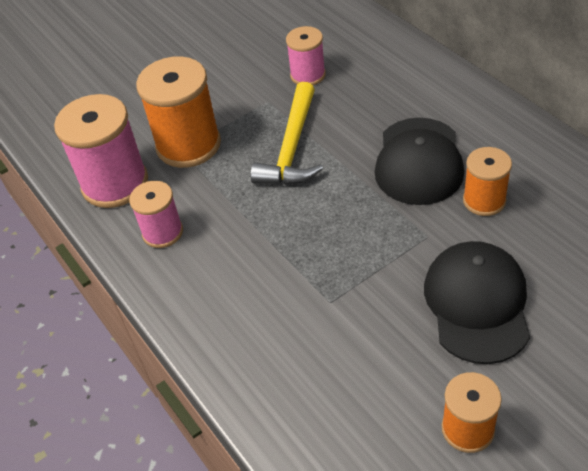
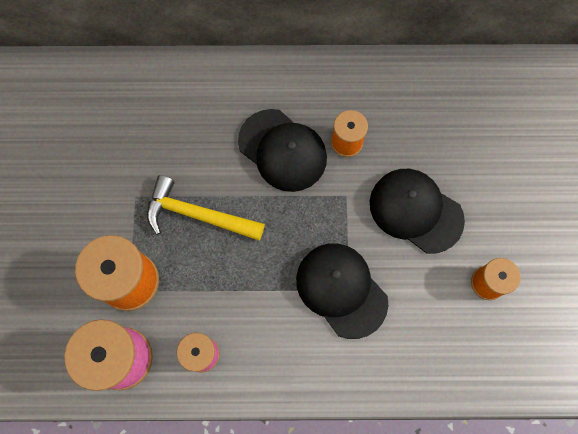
camera: 60 degrees left, 25 degrees up
yellow hammer [251,82,323,185] -> yellow hammer turned 150 degrees clockwise [147,175,265,240]
pink spool [286,26,326,85] -> none
none -> black cap [296,243,388,339]

